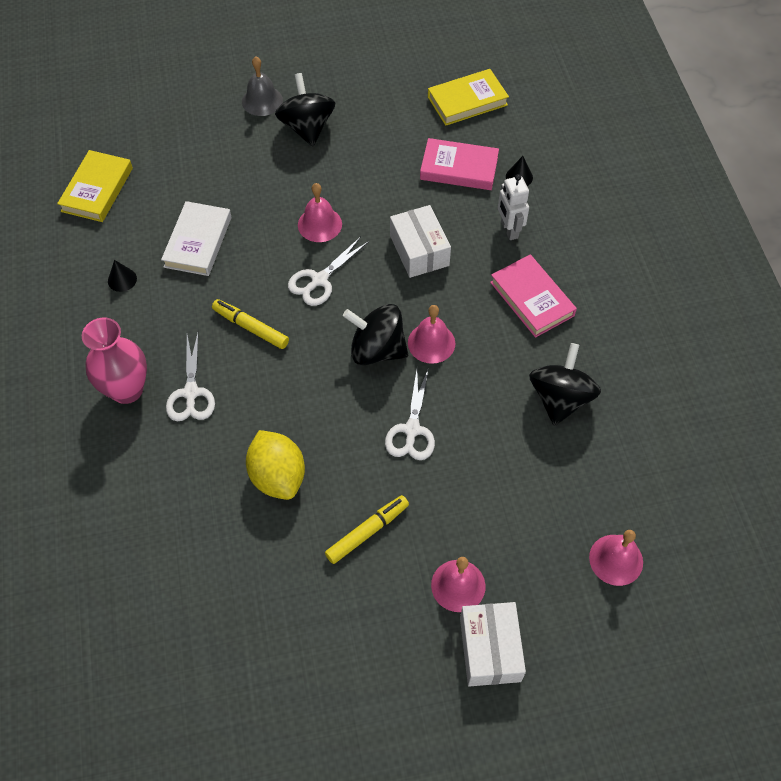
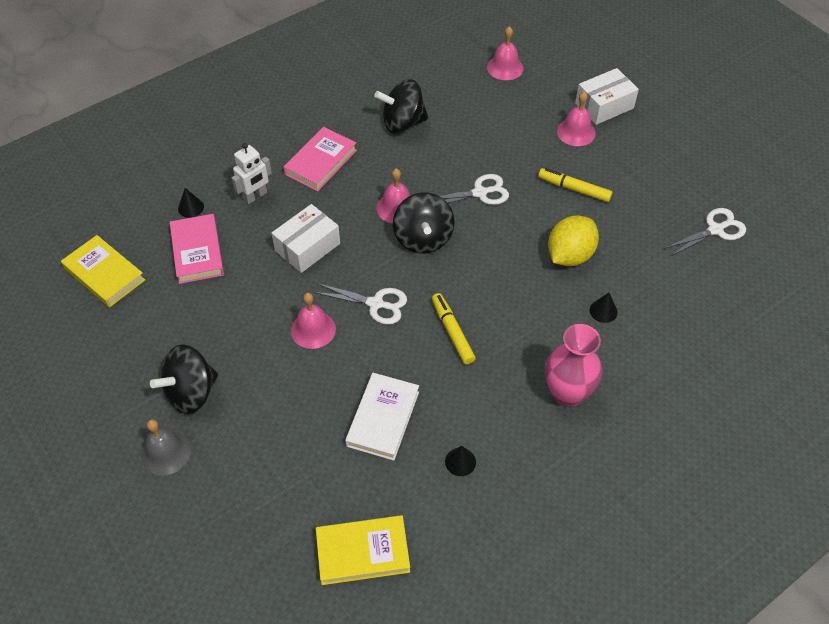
camera: 115 degrees left, 5 degrees down
white book [161,201,232,276] -> white book turned 60 degrees counterclockwise [345,373,419,461]
white scissors [166,333,215,421] -> white scissors moved to [664,208,746,257]
yellow marker [212,299,289,349] -> yellow marker turned 150 degrees clockwise [432,293,476,364]
none -> black cone [590,293,618,323]

